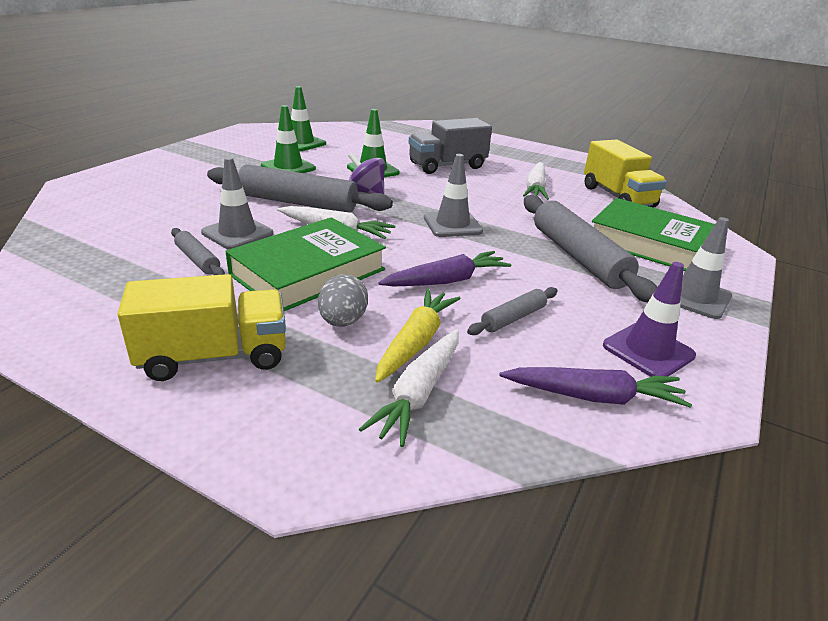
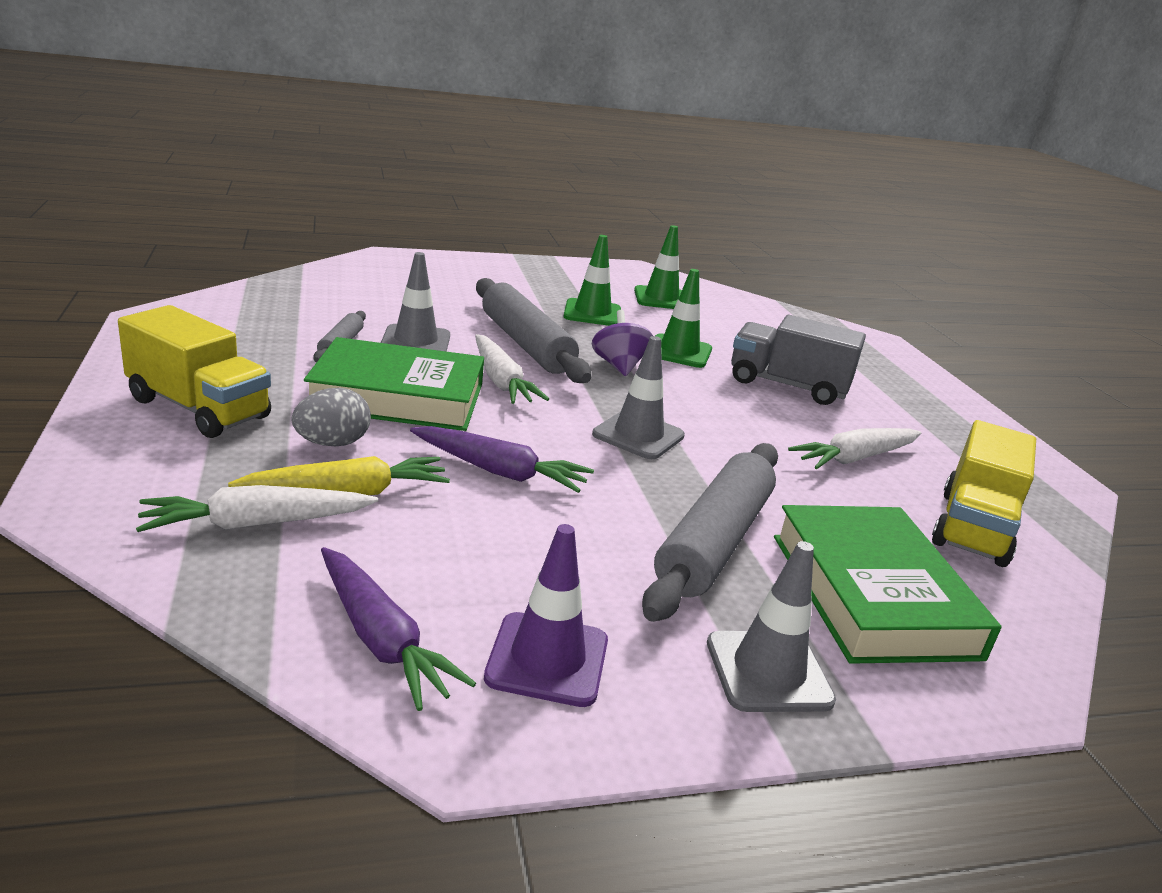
camera: 45 degrees right, 5 degrees down
grey rolling pin [467,287,558,335] -> none

